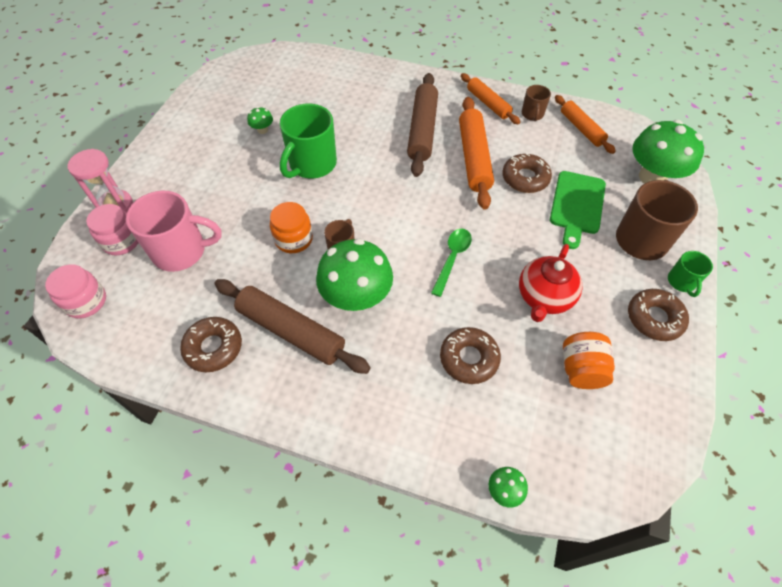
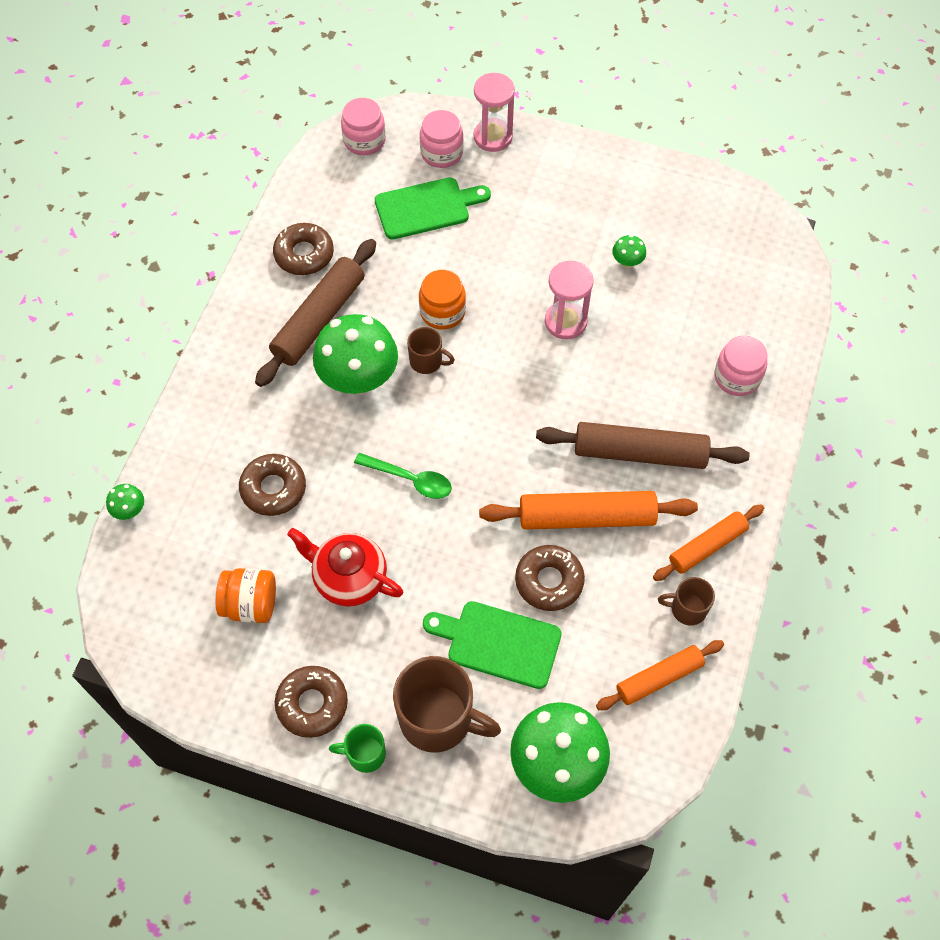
camera: 90 degrees right, 5 degrees up
pink mug [126,191,222,272] -> green cutting board [375,177,491,239]
green mug [280,104,337,179] -> pink hourglass [545,261,594,339]
none -> pink jar [714,336,768,396]

